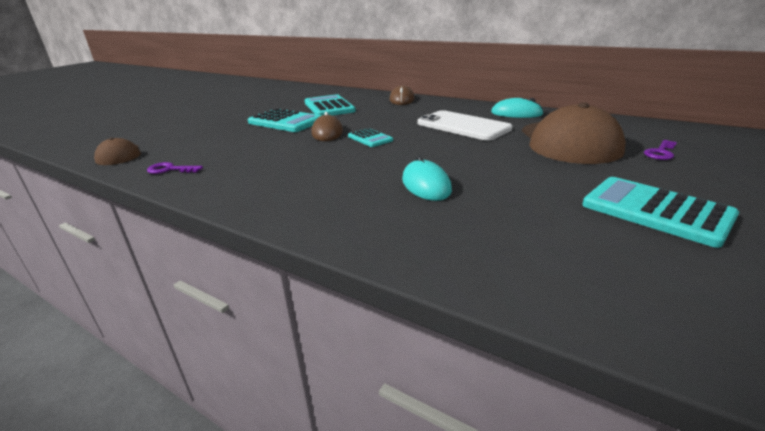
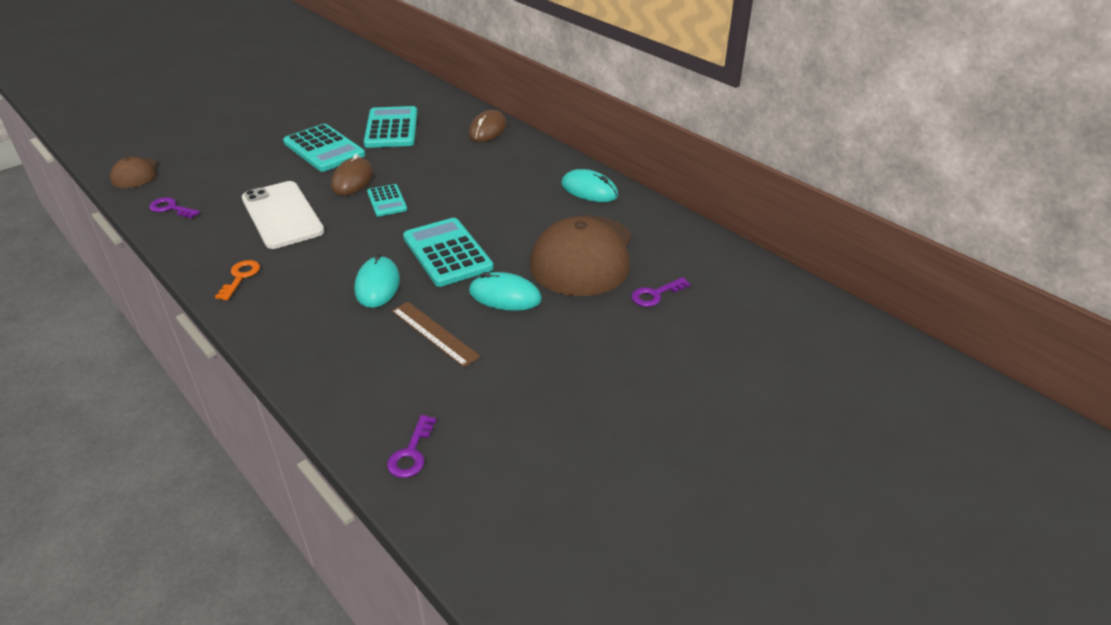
camera: 15 degrees right, 10 degrees up
white phone [417,110,513,141] -> white phone moved to [242,181,325,249]
turquoise calculator [582,177,739,248] -> turquoise calculator moved to [403,218,494,287]
none -> orange key [215,260,260,300]
none -> purple key [387,415,436,478]
none -> brown ruler [392,302,481,367]
none -> turquoise mouse [469,272,542,311]

